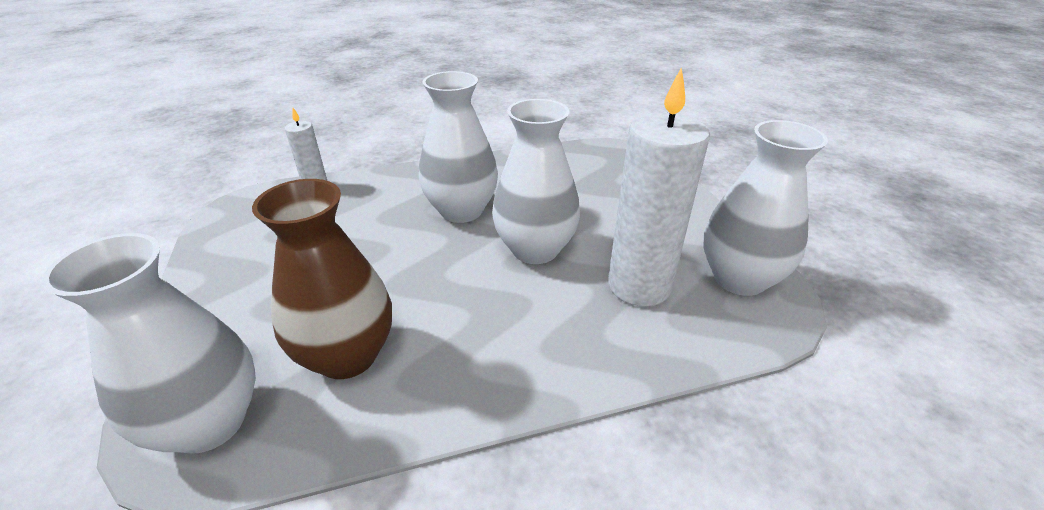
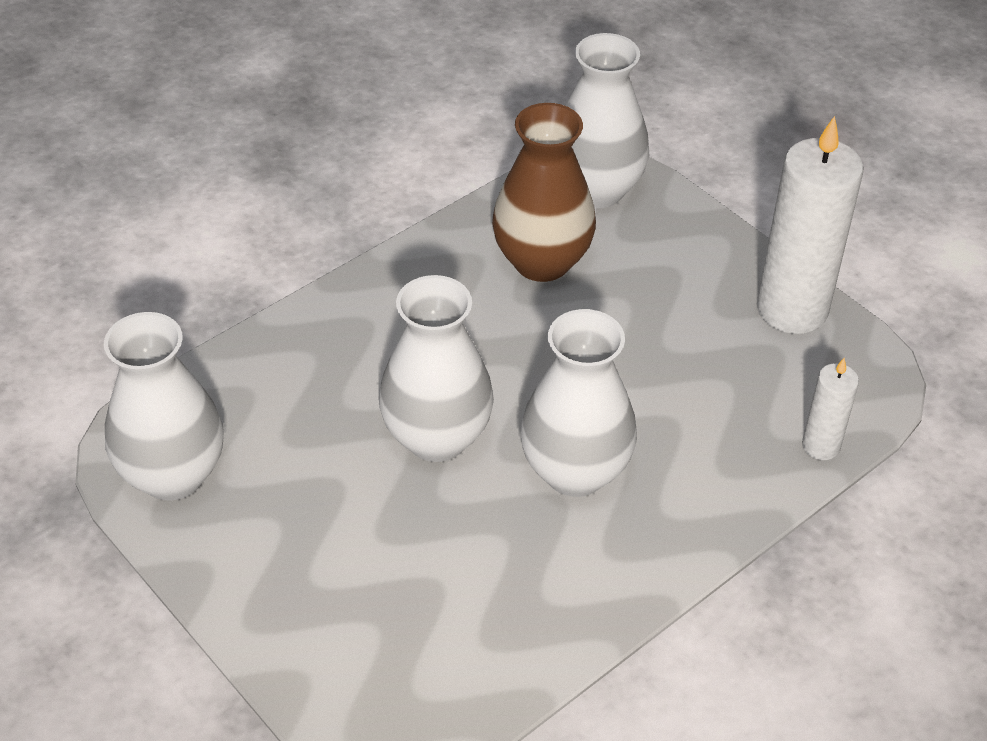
camera: 155 degrees right, 10 degrees up
white candle [608,67,710,307] -> white candle moved to [757,116,863,334]

